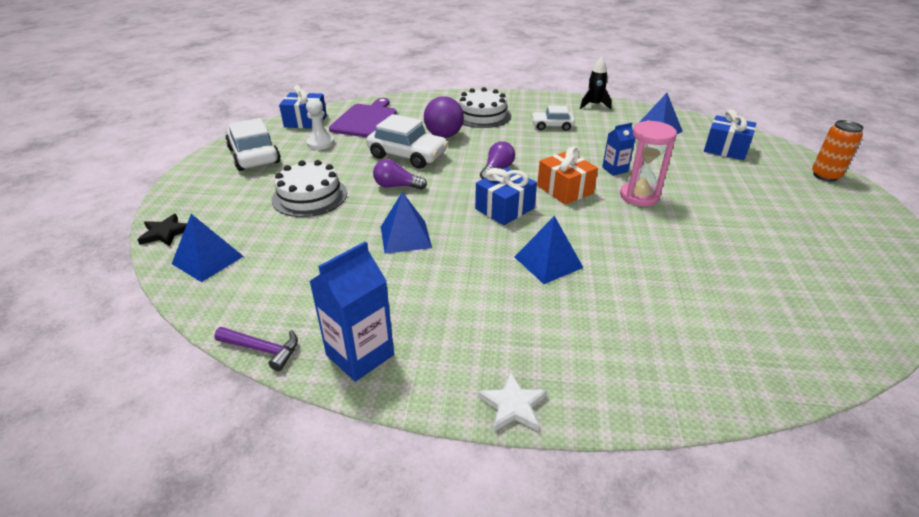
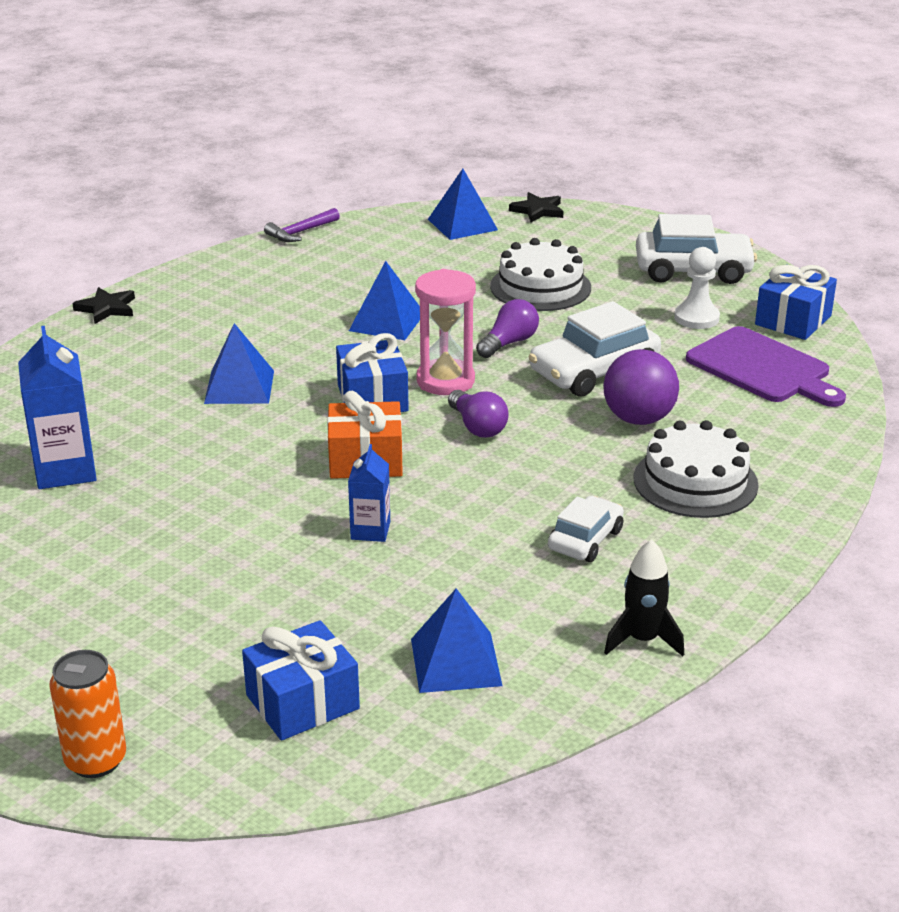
camera: 120 degrees right, 5 degrees down
blue carton [309,241,394,382] -> blue carton moved to [18,326,97,489]
white star [478,371,547,431] -> black star [72,287,135,324]
pink hourglass [620,120,677,206] -> pink hourglass moved to [415,269,476,395]

